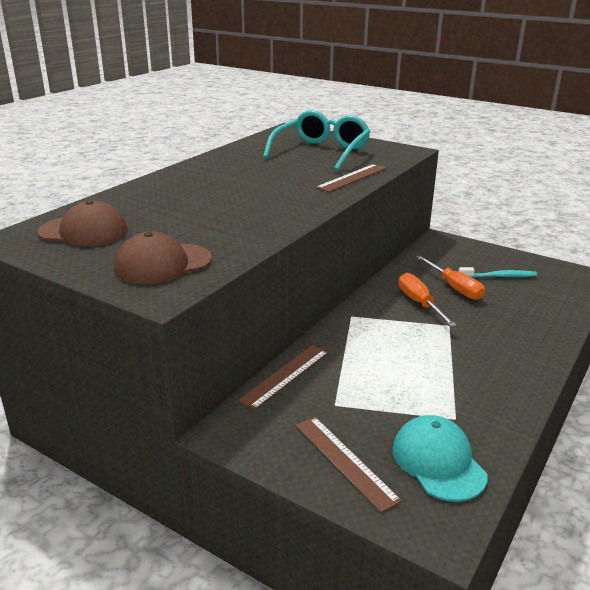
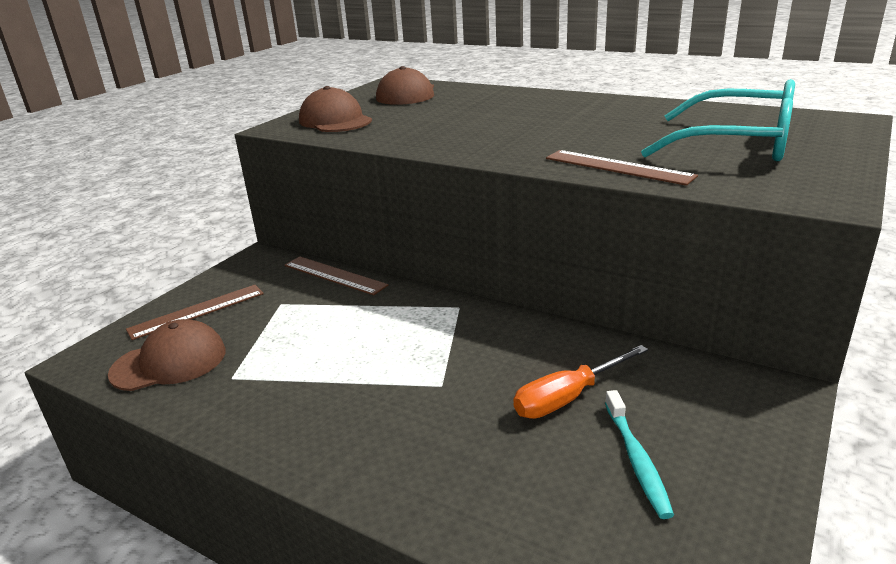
camera: 90 degrees right, 0 degrees up
turquoise cap [392,415,488,502] -> brown cap [108,319,225,391]
orange screwdriver [399,273,457,327] -> none

